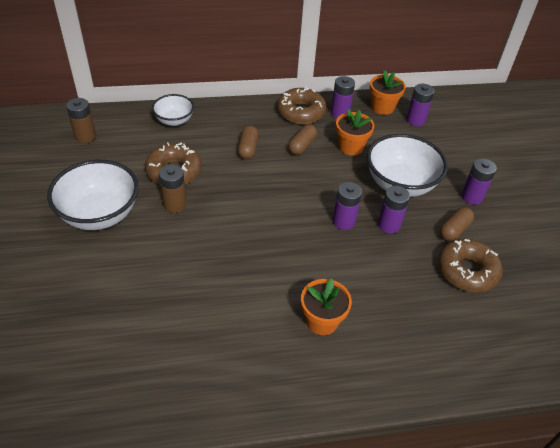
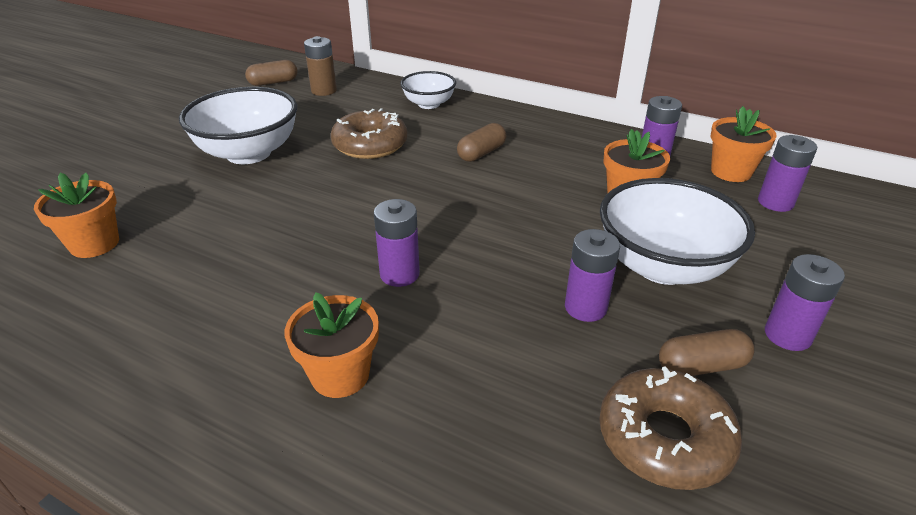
camera: 40 degrees right, 10 degrees down
brown battery [159,165,187,213] -> none
brown donut [277,87,327,124] -> none
brown capsule [288,124,317,155] -> brown capsule moved to [245,60,298,86]
purple battery [333,182,362,230] -> purple battery moved to [374,199,420,287]
none -> orange flower pot [34,173,119,258]

